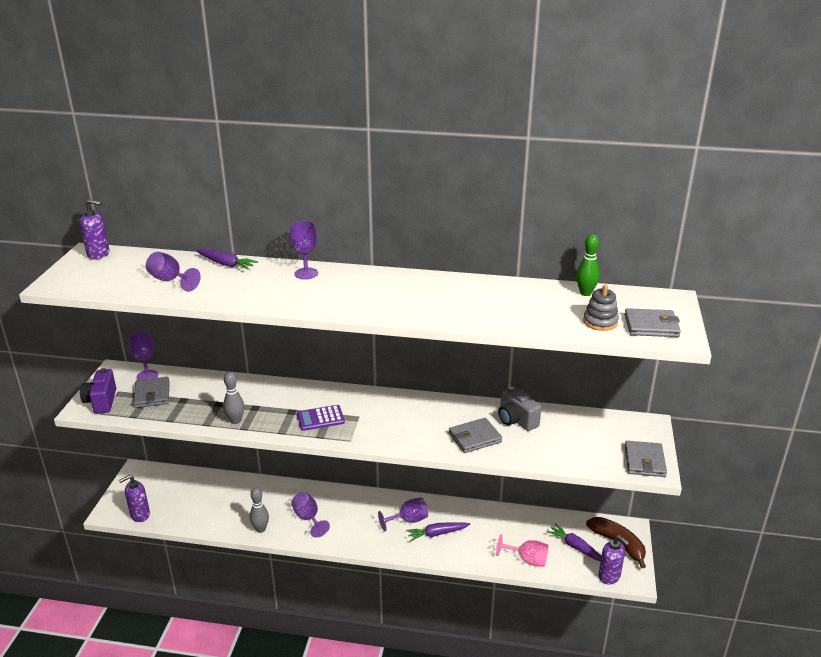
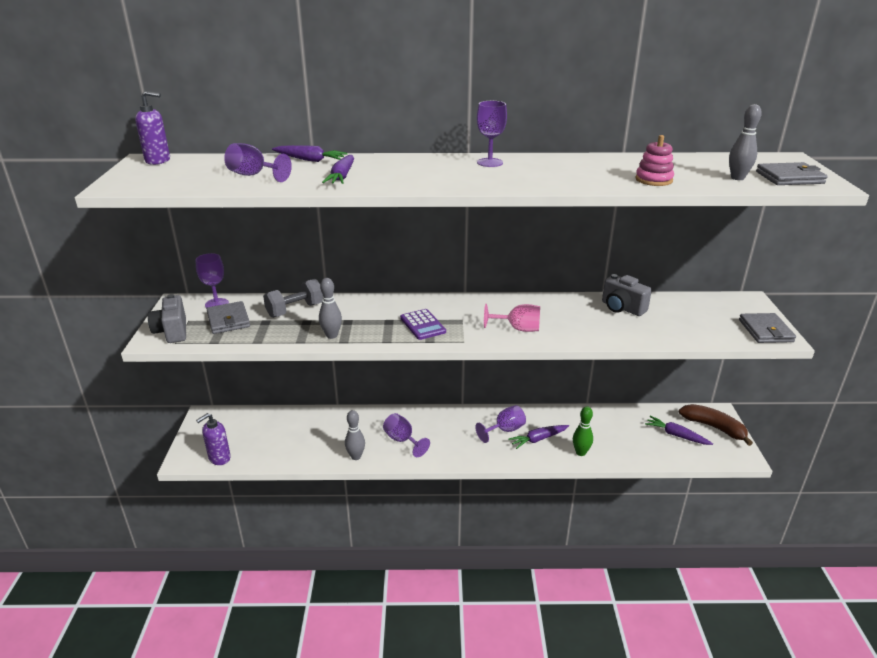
camera: 10 degrees left, 0 degrees up
purple camera [80,368,116,414] -> grey camera [148,294,186,343]
purple goblet [290,221,318,279] -> purple goblet moved to [477,101,507,167]
purple calculator [297,405,345,431] -> purple calculator turned 90 degrees counterclockwise [400,309,446,340]
grey wallet [449,418,502,453] -> none
pink goblet [496,534,549,567] -> pink goblet moved to [484,304,540,332]
green bowling pin [576,234,600,296] -> green bowling pin moved to [573,406,593,456]
grey stacking toy [583,285,619,331] -> grey bowling pin [729,104,762,180]
purple soap dispenser [598,535,629,585] -> none
none -> grey dumbbell [263,279,323,318]
none -> purple carrot [322,155,354,184]
none -> pink stacking toy [635,135,674,186]

